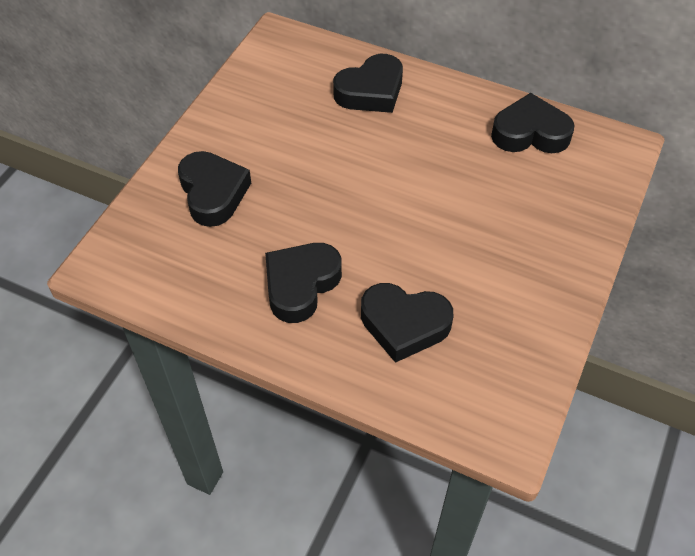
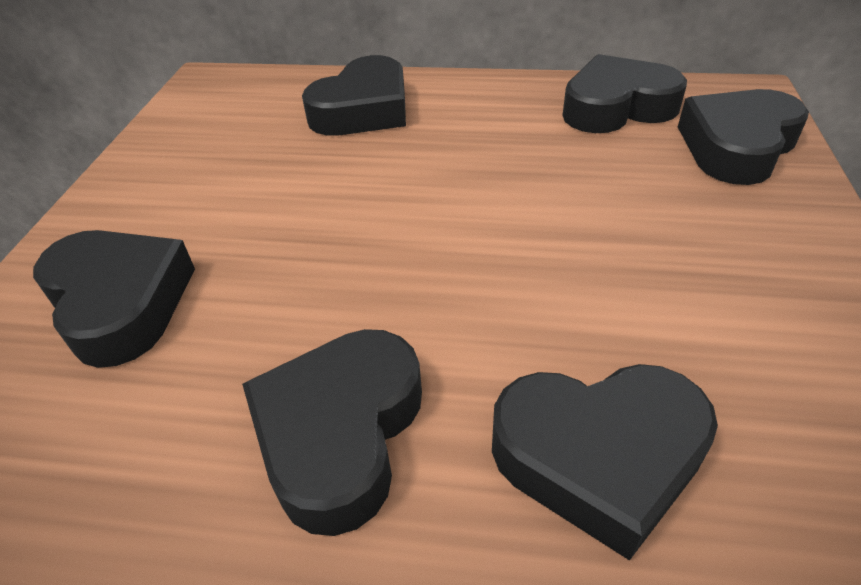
camera: 15 degrees left, 10 degrees down
none -> black heart [678,89,809,185]

